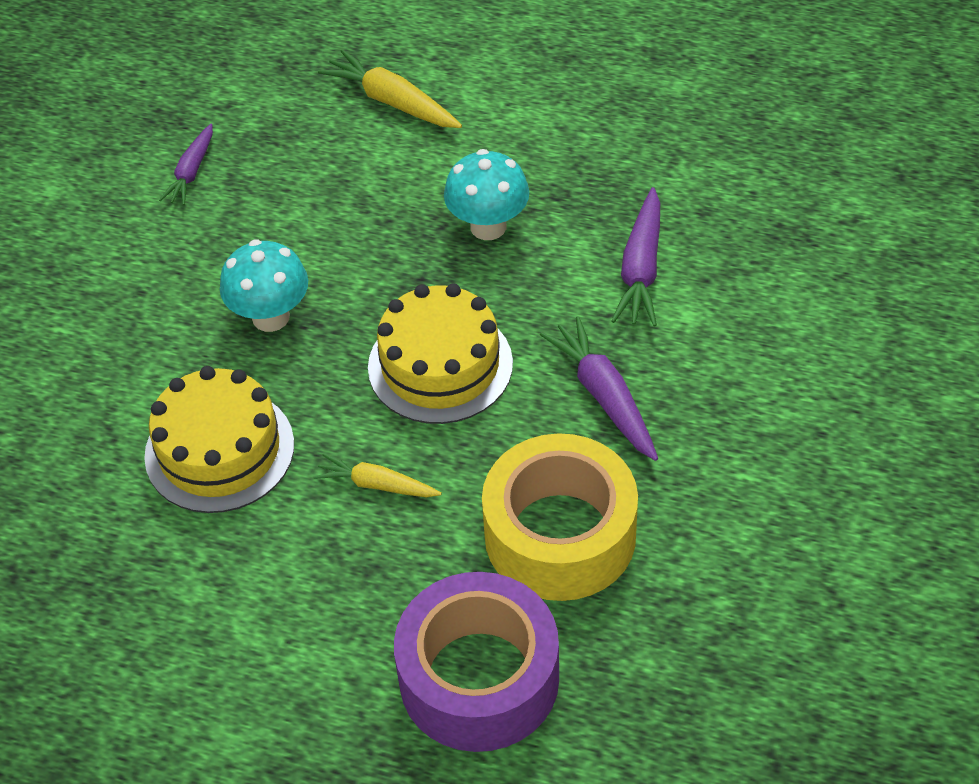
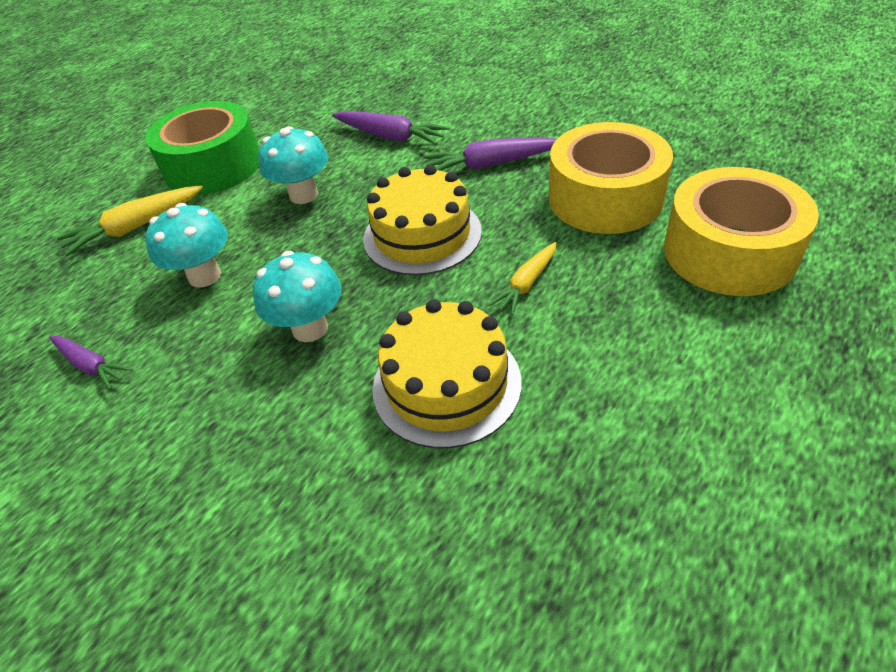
camera: 70 degrees left, 5 degrees down
purple tape [394,572,559,752] -> yellow tape [664,167,819,296]
none -> green tape [145,101,259,195]
none -> turquoise mushroom [145,203,228,288]

